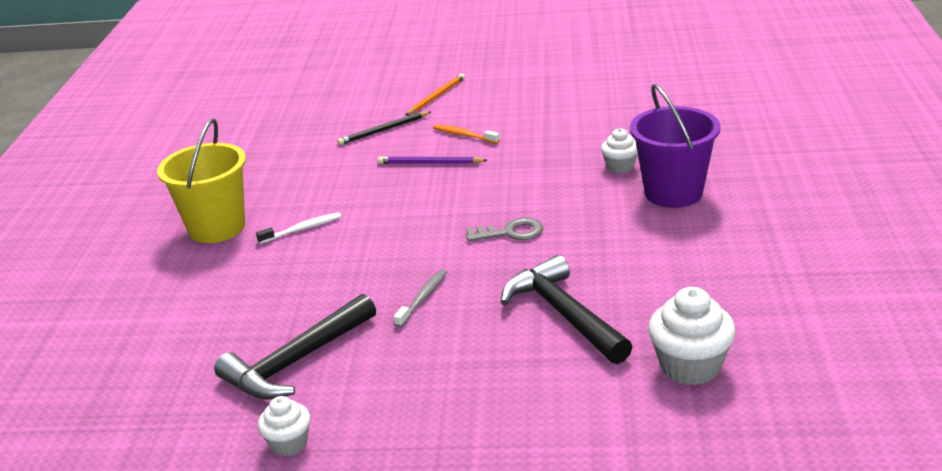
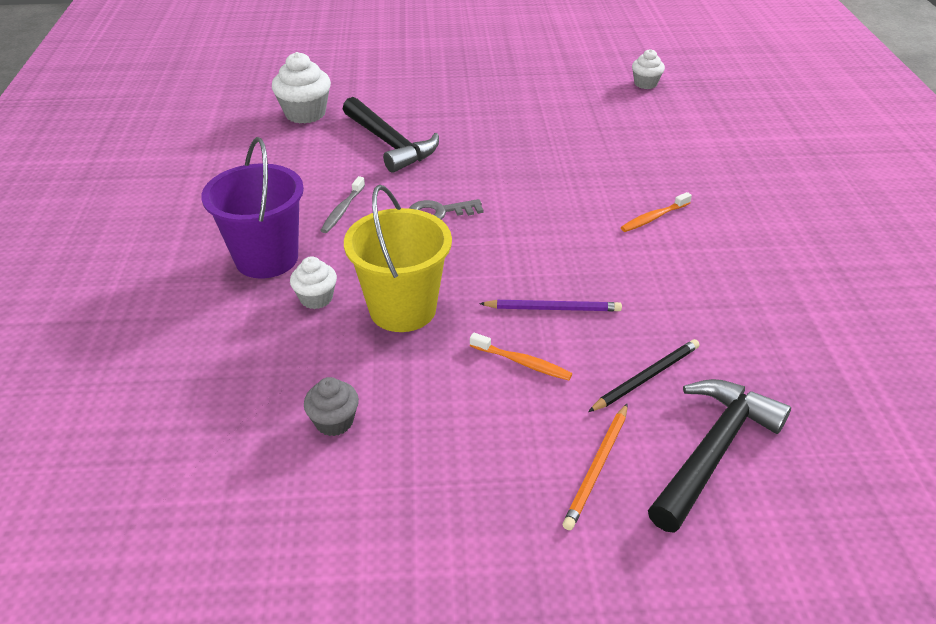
camera: 170 degrees right, 10 degrees up
yellow bucket [157,119,246,243] -> yellow bucket moved to [344,185,452,332]
black hammer [214,294,376,400] -> black hammer moved to [648,379,791,533]
white toothbrush [256,212,341,244] -> orange toothbrush [621,192,692,232]
white cupcake [258,396,311,456] -> white cupcake moved to [632,49,665,89]
grey toothbrush [393,269,447,328] -> grey toothbrush moved to [320,176,365,233]
none -> grey cupcake [304,377,359,436]

